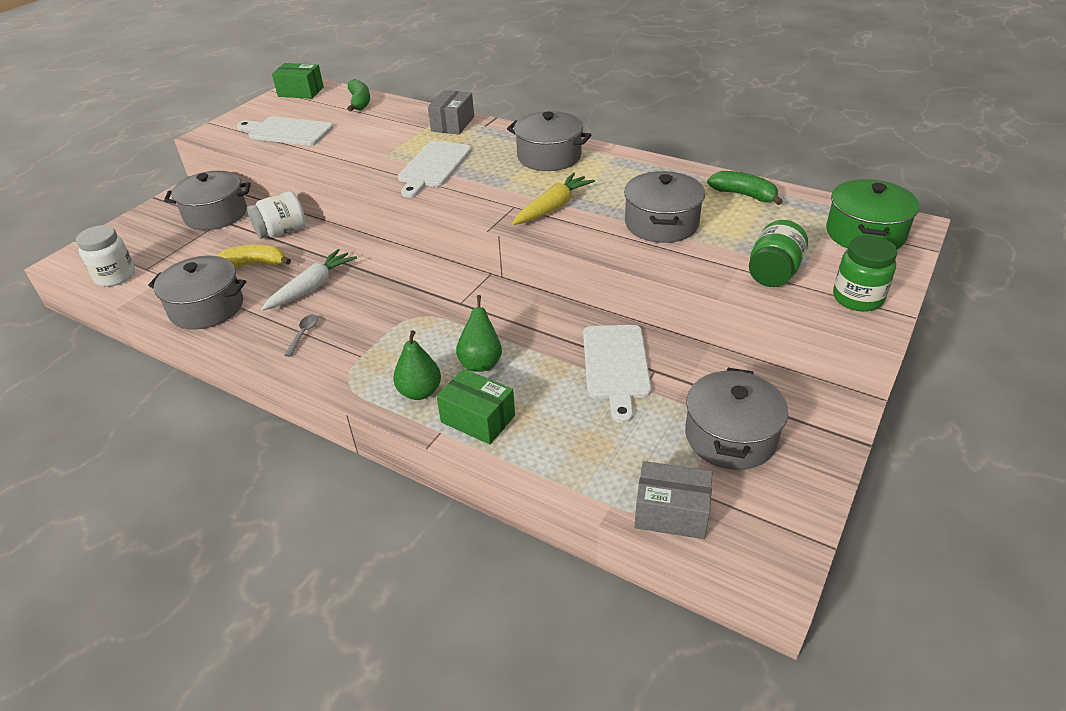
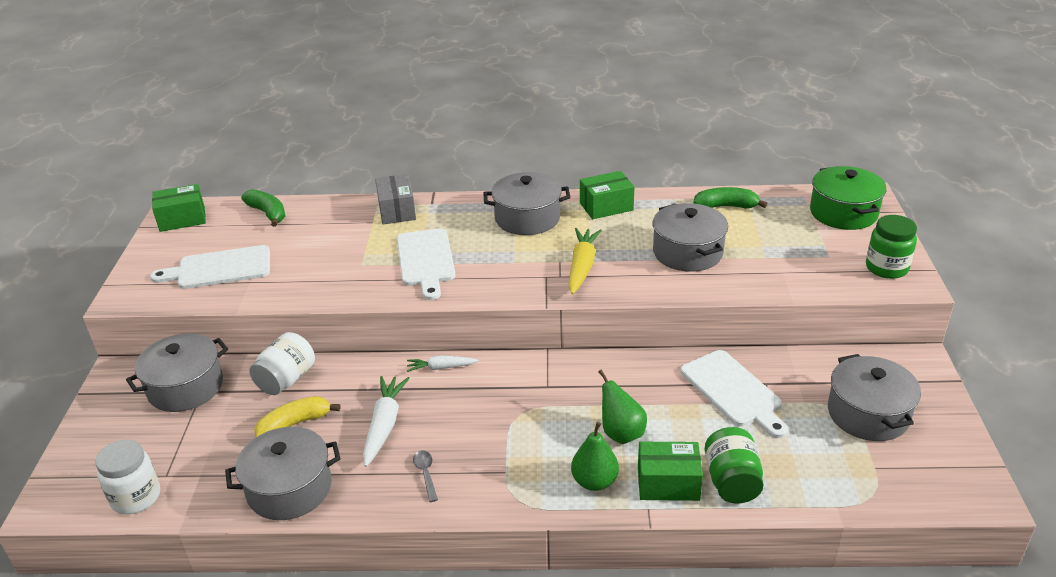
camera: 30 degrees left, 5 degrees down
grey box [634,461,713,539] -> none
green jar [749,220,808,287] -> green jar moved to [704,427,764,504]
none -> white carrot [407,355,479,372]
none -> green box [580,171,635,219]

